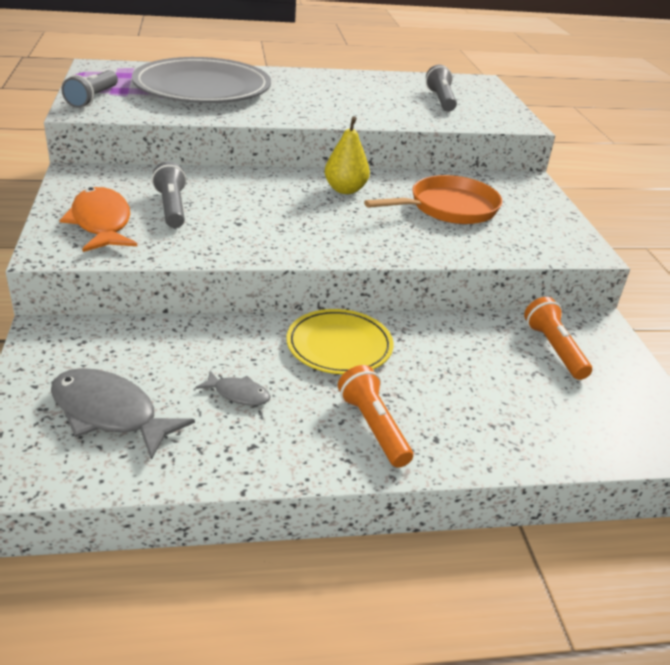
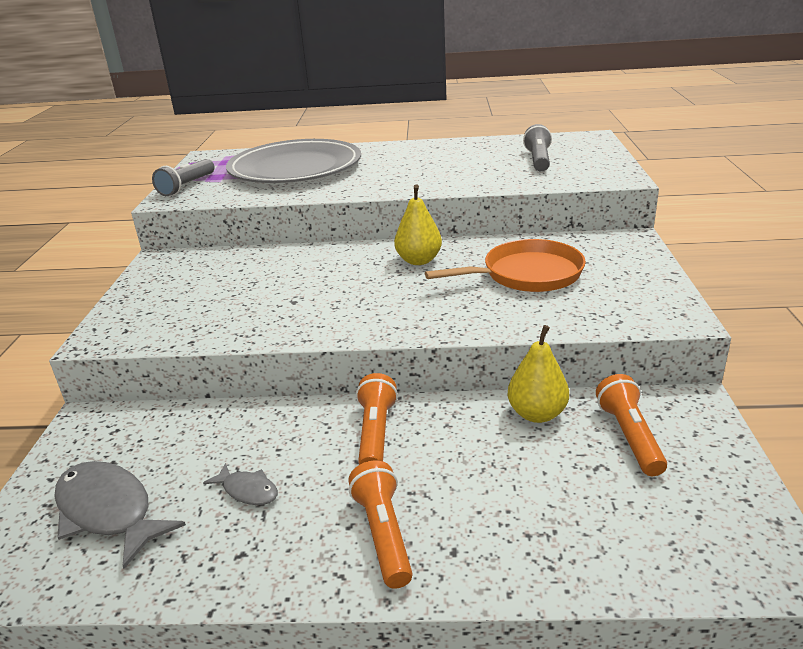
camera: 15 degrees right, 5 degrees down
orange fish [59,187,137,252] -> none
grey flashlight [152,162,187,228] -> none
yellow plate [286,309,394,374] -> orange flashlight [356,373,398,465]
none -> yellow pear [508,325,569,423]

